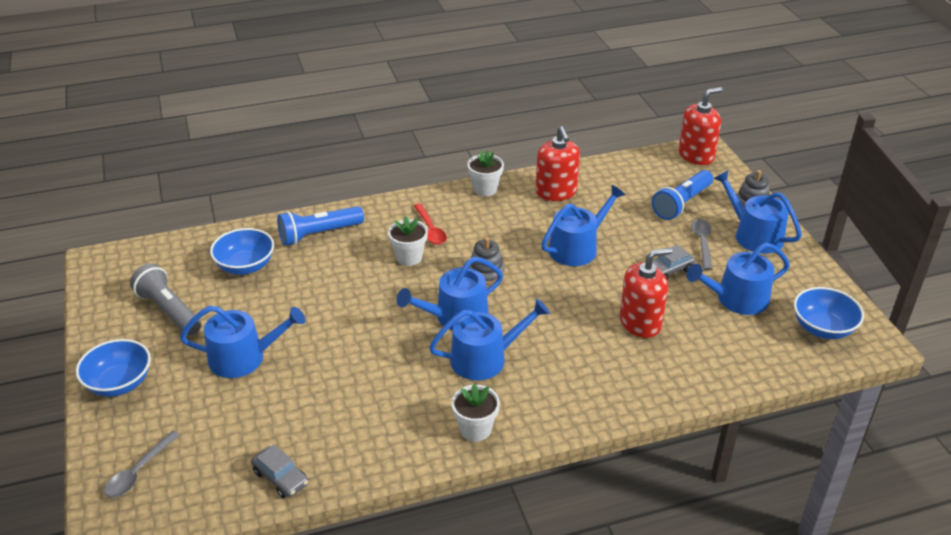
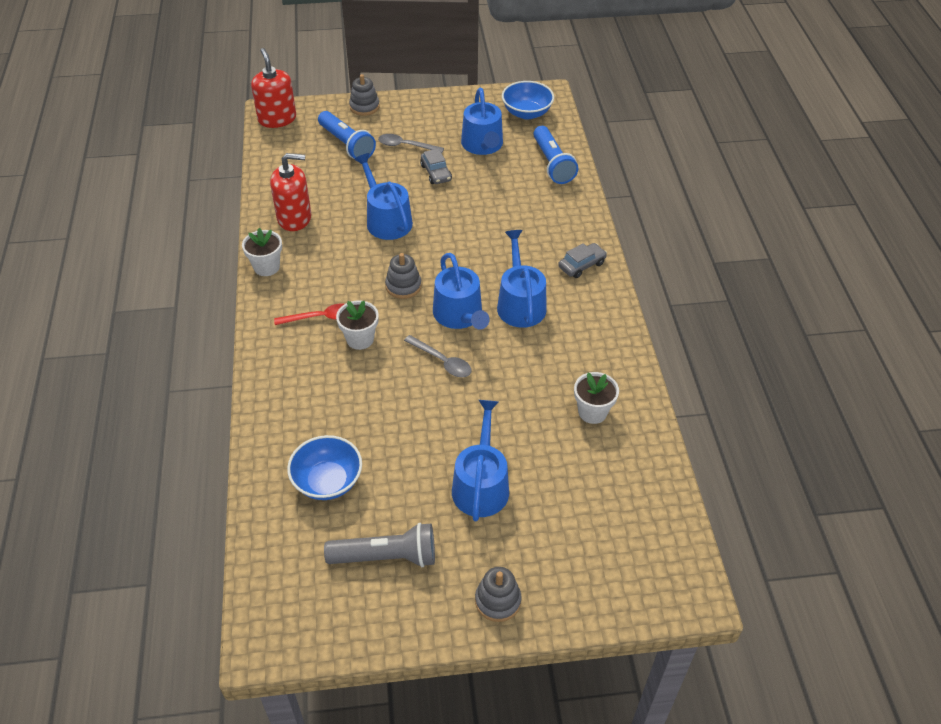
camera: 80 degrees left, 10 degrees up
blue bowl [76,339,151,397] -> grey stacking toy [475,567,522,622]
grey spoon [104,431,180,498] -> grey spoon moved to [404,335,472,377]
grey flashlight [130,263,201,336] -> grey flashlight turned 150 degrees counterclockwise [324,523,435,567]
grey car [251,444,309,498] -> grey car moved to [558,243,607,278]
blue flashlight [277,206,364,246] -> blue flashlight moved to [533,126,578,184]
white flower pot [451,384,500,442] -> white flower pot moved to [574,372,619,424]
red soap dispenser [620,248,672,338] -> none
blue watering can [713,170,802,254] -> none

